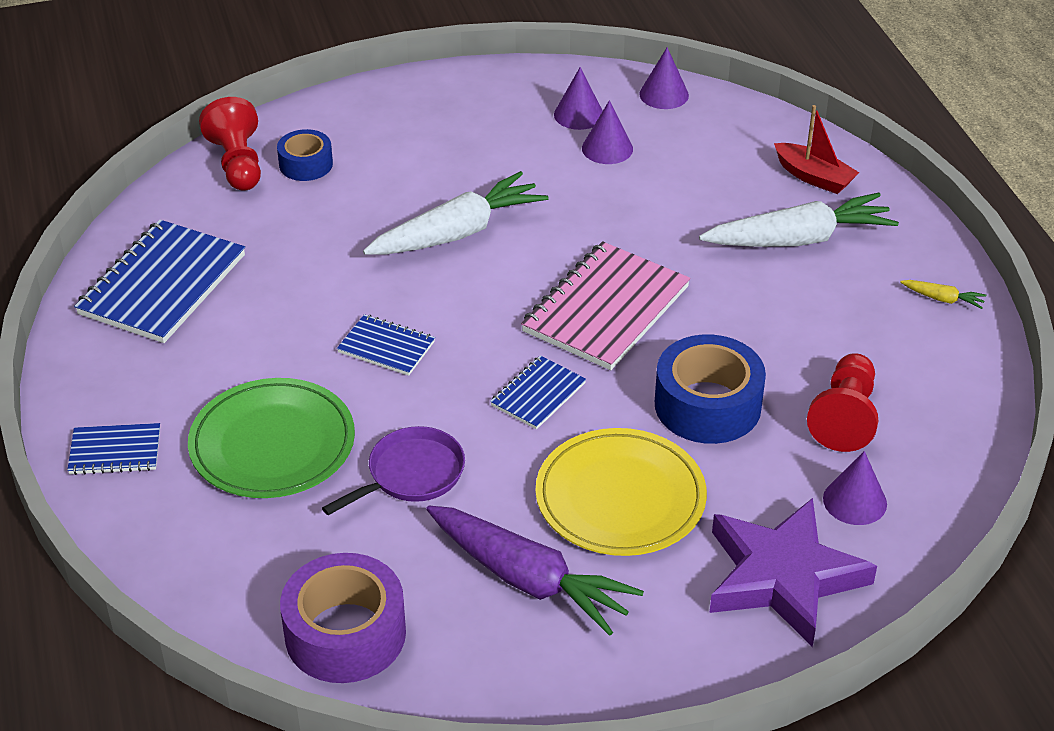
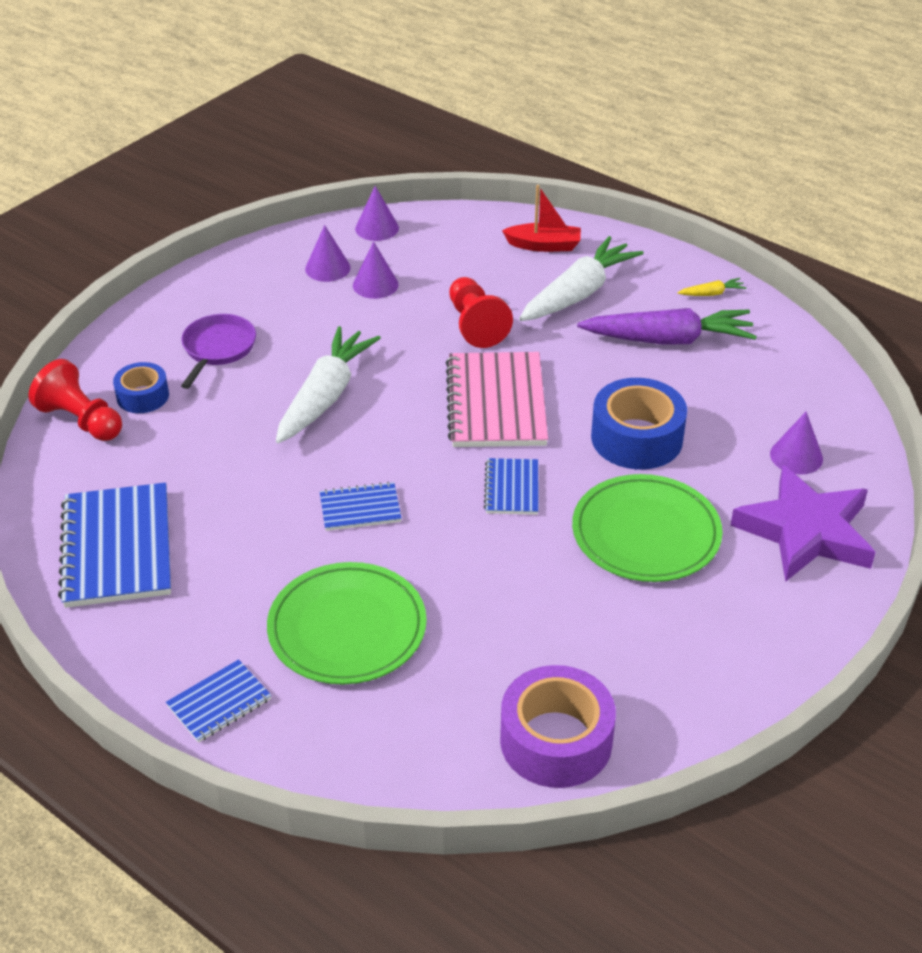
camera: 35 degrees left, 0 degrees up
purple pan [322,426,465,515] -> purple pan moved to [181,314,256,389]
purple carrot [426,505,644,636] -> purple carrot moved to [577,308,757,345]
yellow plate [535,428,707,556] -> green plate [572,474,723,582]
red pawn [807,353,878,452] -> red pawn moved to [449,277,513,348]

